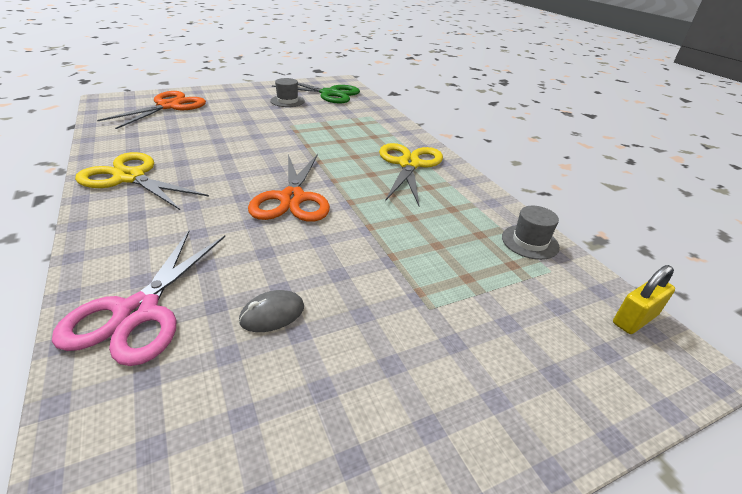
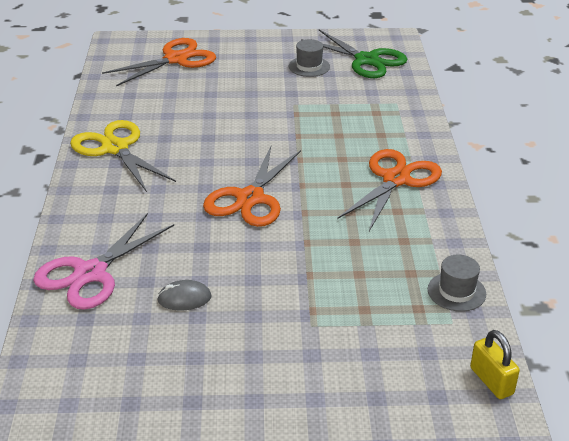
camera: 25 degrees right, 0 degrees up
yellow scissors [379,143,443,206] -> orange scissors [337,149,442,231]
yellow padlock [613,265,675,334] -> yellow padlock turned 75 degrees clockwise [470,330,520,399]

